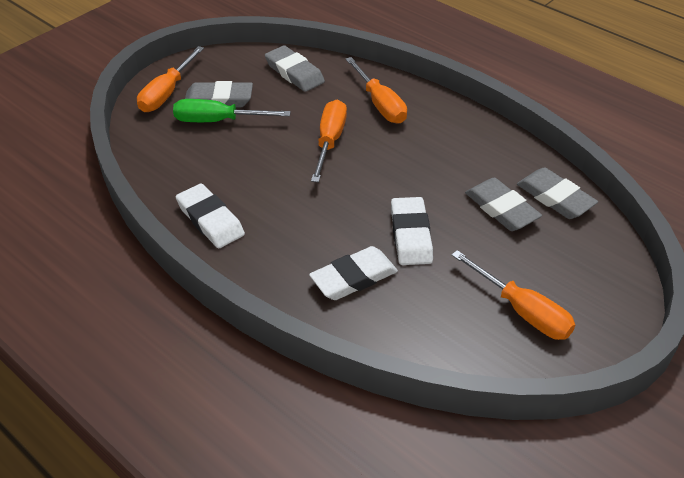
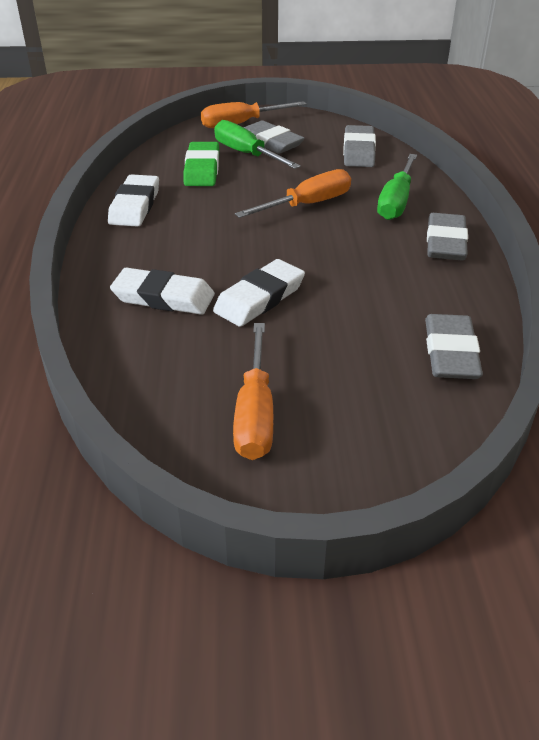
camera: 45 degrees right, 5 degrees down
orange screwdriver [345,57,407,123] -> green screwdriver [377,154,417,220]
grey eraser [465,178,542,231] -> grey eraser moved to [427,213,468,260]
none -> green eraser [183,142,219,186]

